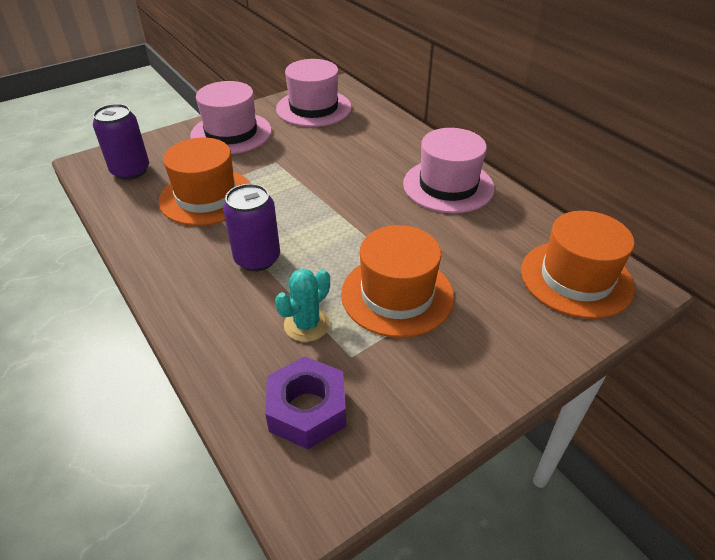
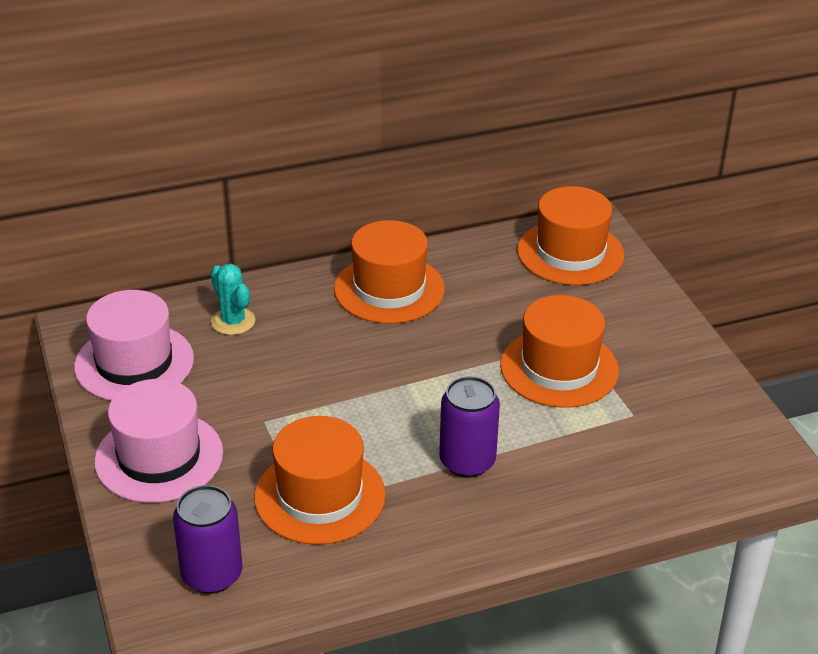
camera: 75 degrees left, 5 degrees down
purple nut [265,356,346,449] -> none
turquoise cactus [275,269,330,342] -> turquoise cactus moved to [211,264,255,335]
pink hat [403,128,495,213] -> orange hat [334,220,445,324]

